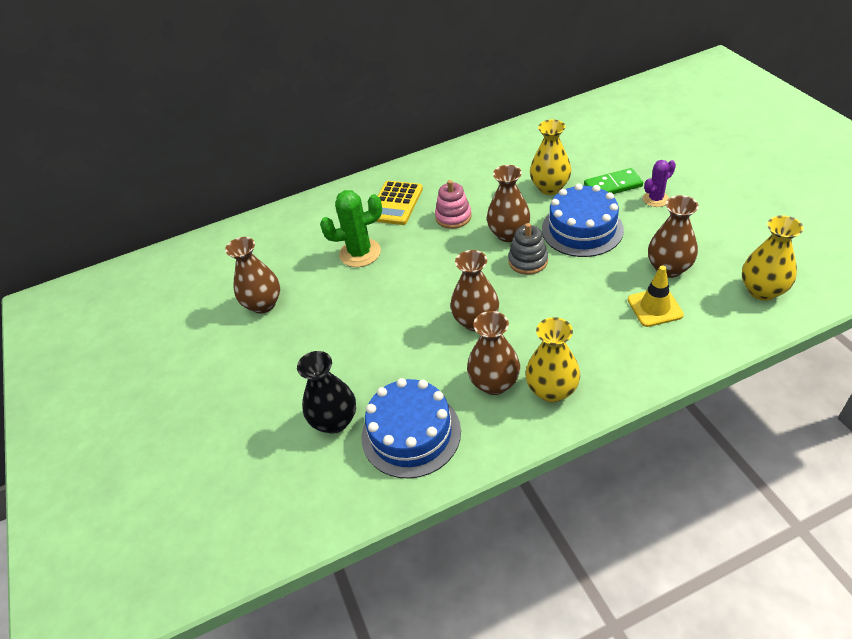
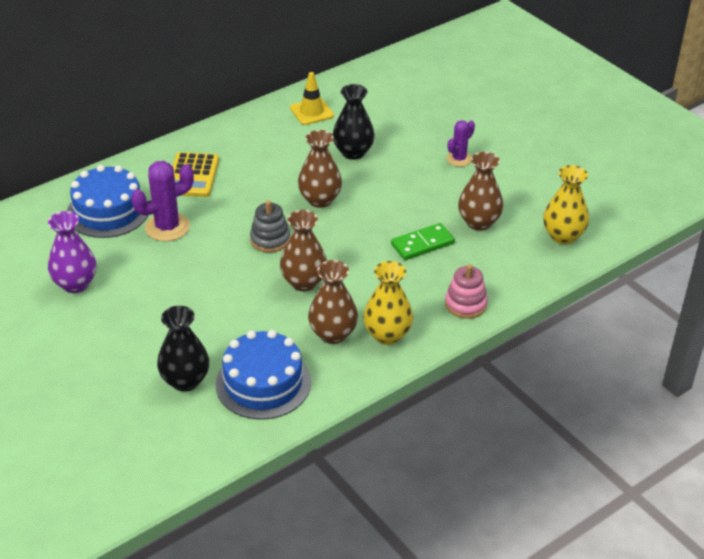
camera: 20 degrees left, 5 degrees down
brown vase [225,237,280,314] -> purple vase [48,211,96,293]
green cactus [320,190,382,267] -> purple cactus [131,161,194,241]
pink stacking toy [435,180,472,229] -> pink stacking toy moved to [445,264,488,319]
grey stacking toy [508,223,548,275] -> grey stacking toy moved to [250,200,290,253]
yellow vase [530,119,571,195] -> black vase [333,84,375,160]
blue cake [542,184,624,257] -> blue cake moved to [67,165,148,238]
green domino [584,168,643,194] -> green domino moved to [391,223,455,260]
yellow traffic cone [628,265,684,327] -> yellow traffic cone moved to [290,72,334,125]

